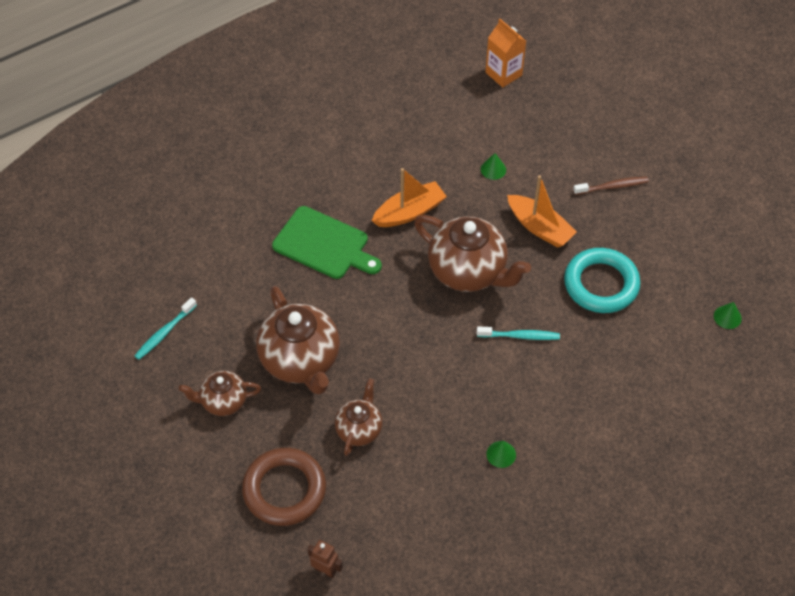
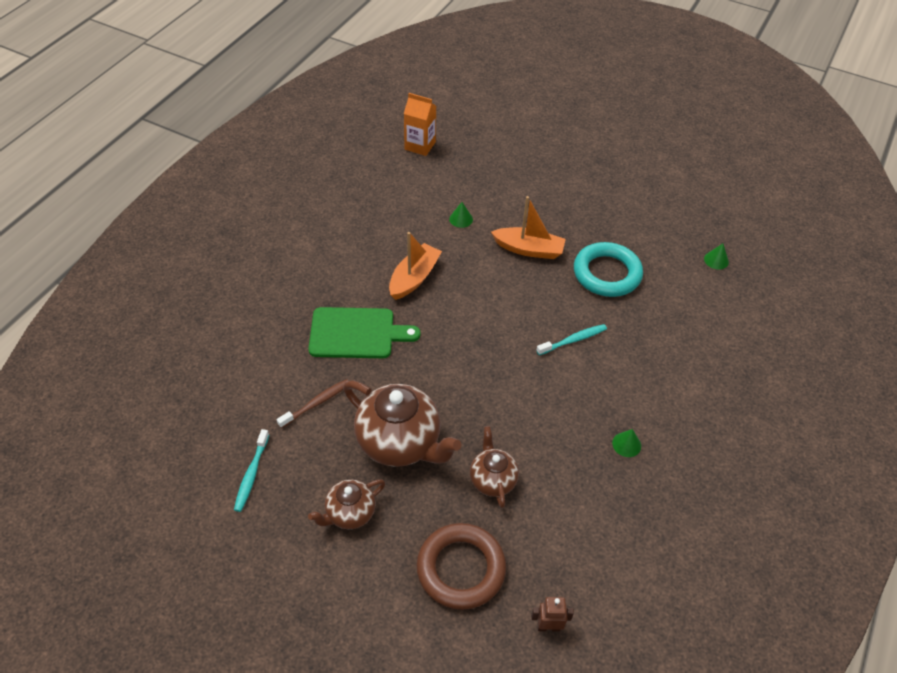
camera: 30 degrees left, 5 degrees down
brown teapot [414,215,531,292] -> none
brown toothbrush [573,177,649,195] -> brown toothbrush moved to [277,379,349,428]

